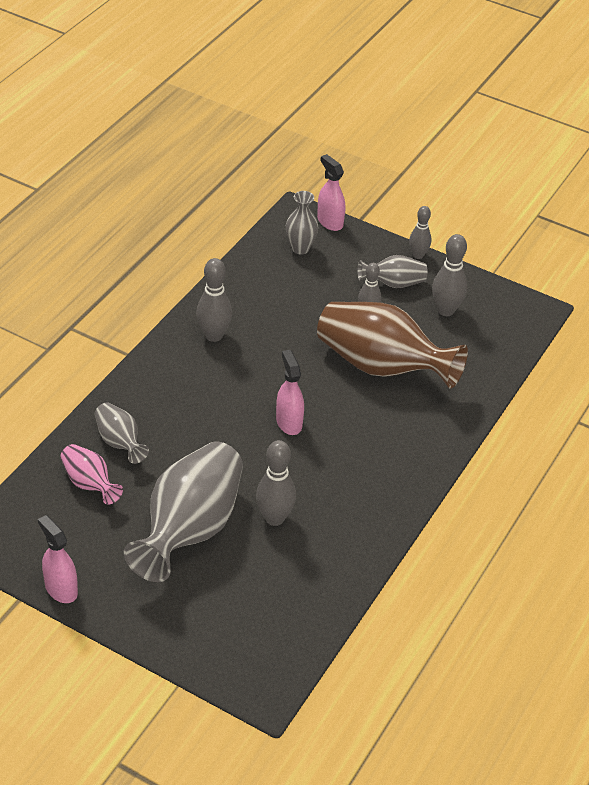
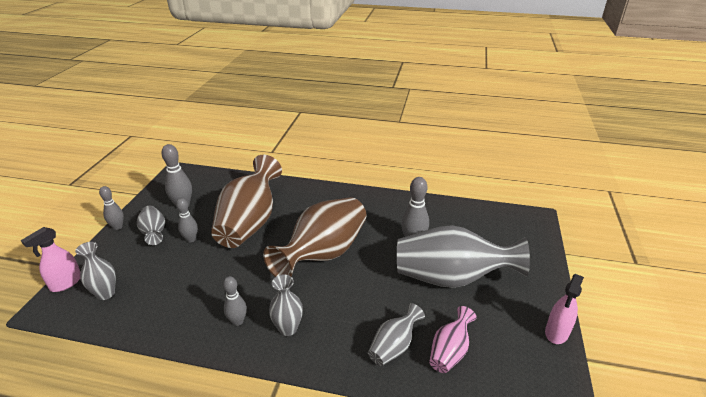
camera: 105 degrees left, 10 degrees down
grey bowling pin [196,258,232,342] -> grey bowling pin [223,276,247,326], size x0.66
pink spray bottle [276,350,304,435] -> brown vase [263,197,366,277]
none -> grey vase [269,275,303,336]

